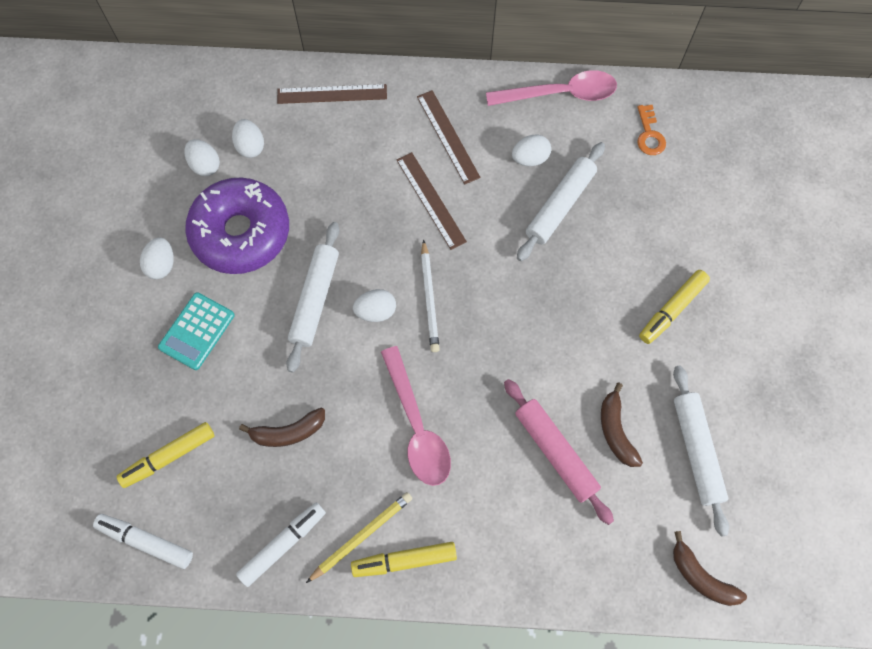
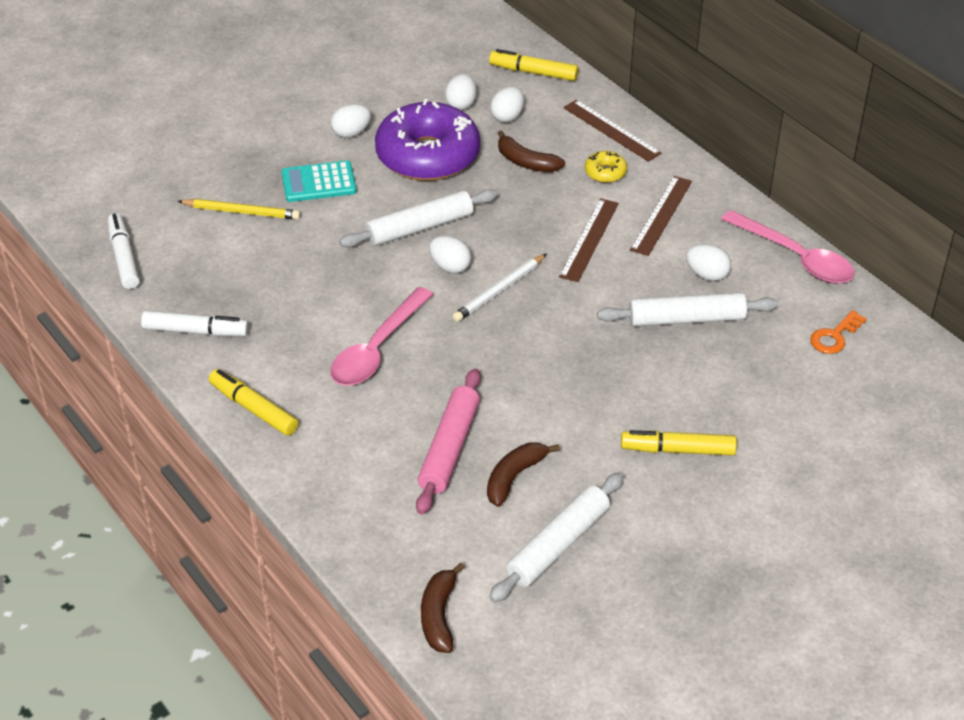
camera: 50 degrees right, 25 degrees down
yellow marker [117,422,214,488] -> yellow marker moved to [489,49,579,81]
brown banana [239,408,325,447] -> brown banana moved to [498,130,565,172]
yellow pencil [306,492,412,583] -> yellow pencil moved to [177,199,301,220]
none -> yellow donut [585,151,627,183]

